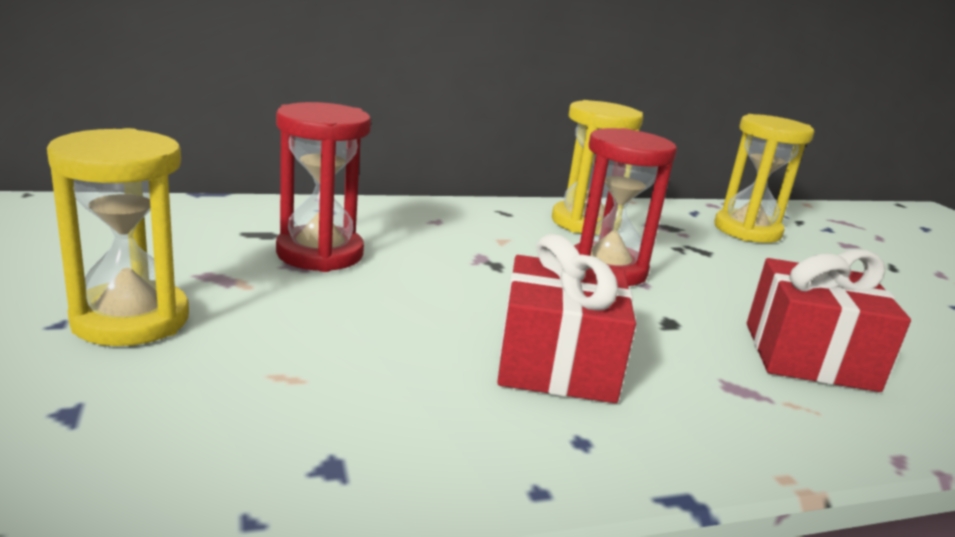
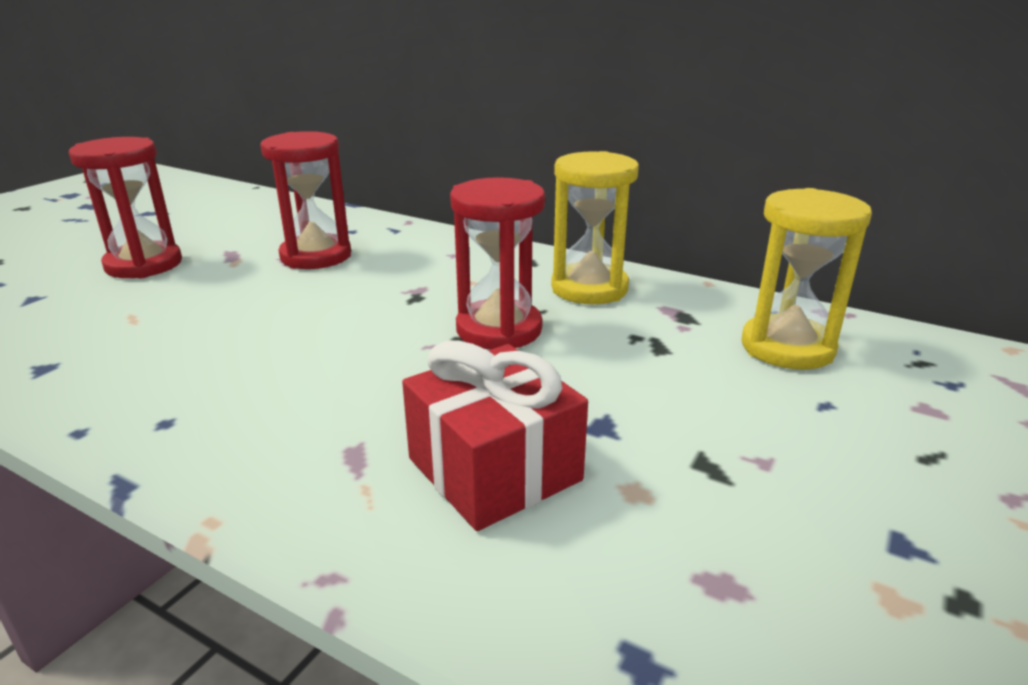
camera: 50 degrees right, 5 degrees up
yellow hourglass [47,128,189,346] -> red hourglass [69,137,182,278]
red gift [497,234,636,403] -> none

